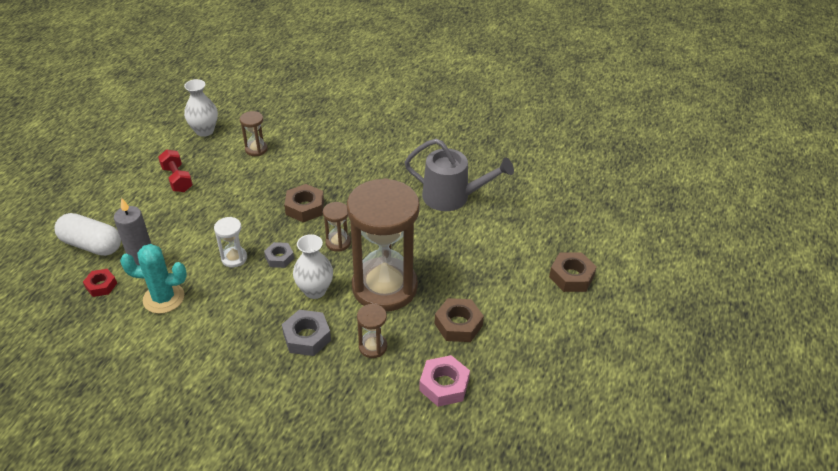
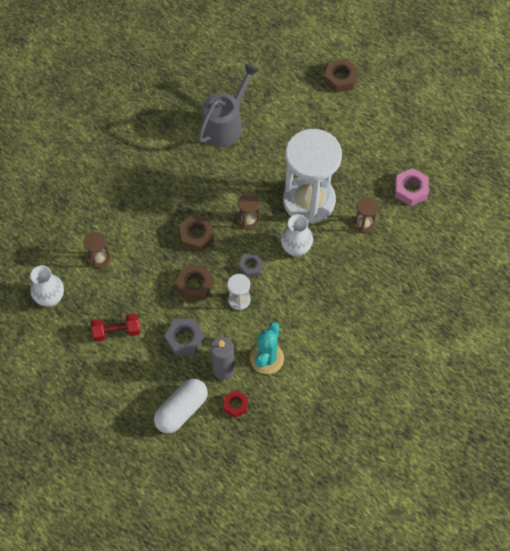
camera: 70 degrees left, 20 degrees up
grey nut [282,310,331,356] -> grey nut moved to [165,319,205,356]
brown hourglass [347,178,420,312] -> white hourglass [283,129,342,224]
brown nut [435,298,484,342] -> brown nut moved to [175,264,214,302]

